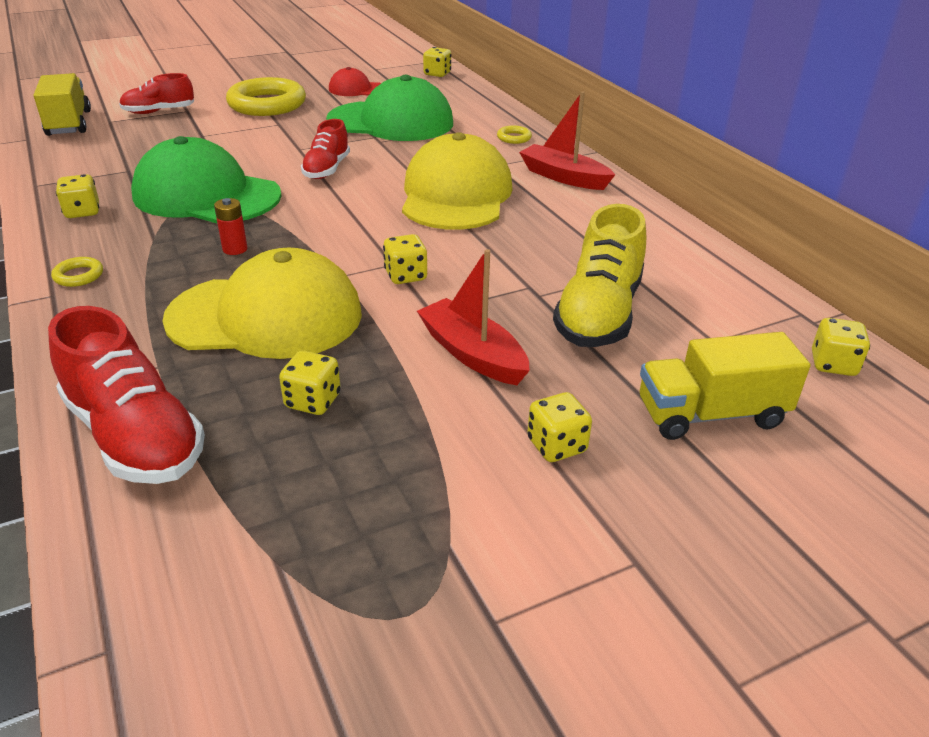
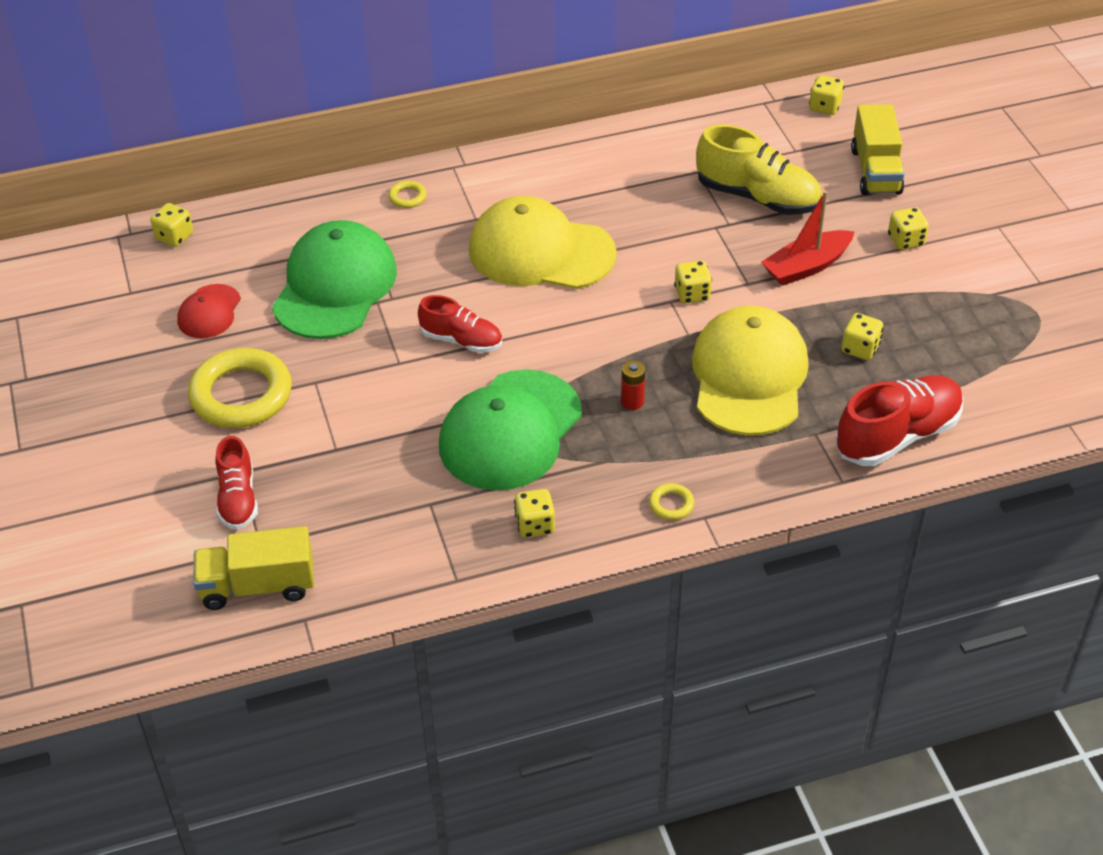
camera: 80 degrees left, 10 degrees up
red boat [519,91,615,190] -> none

